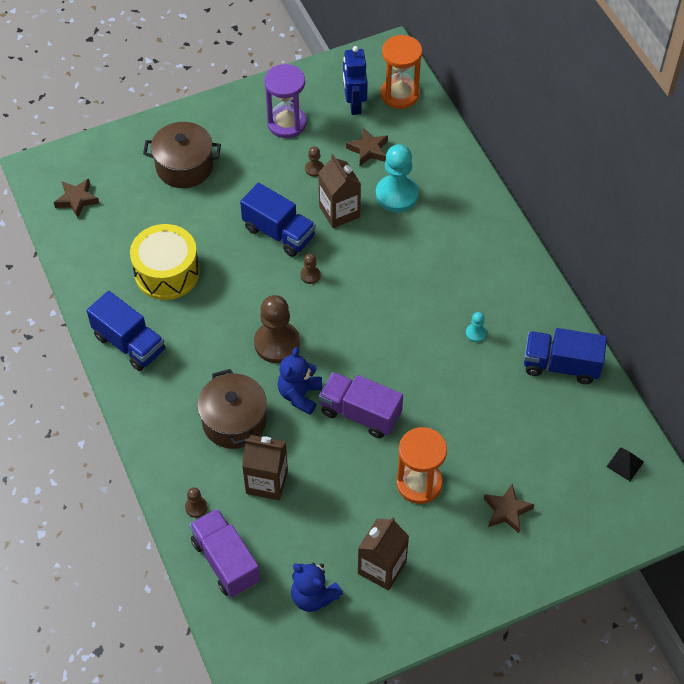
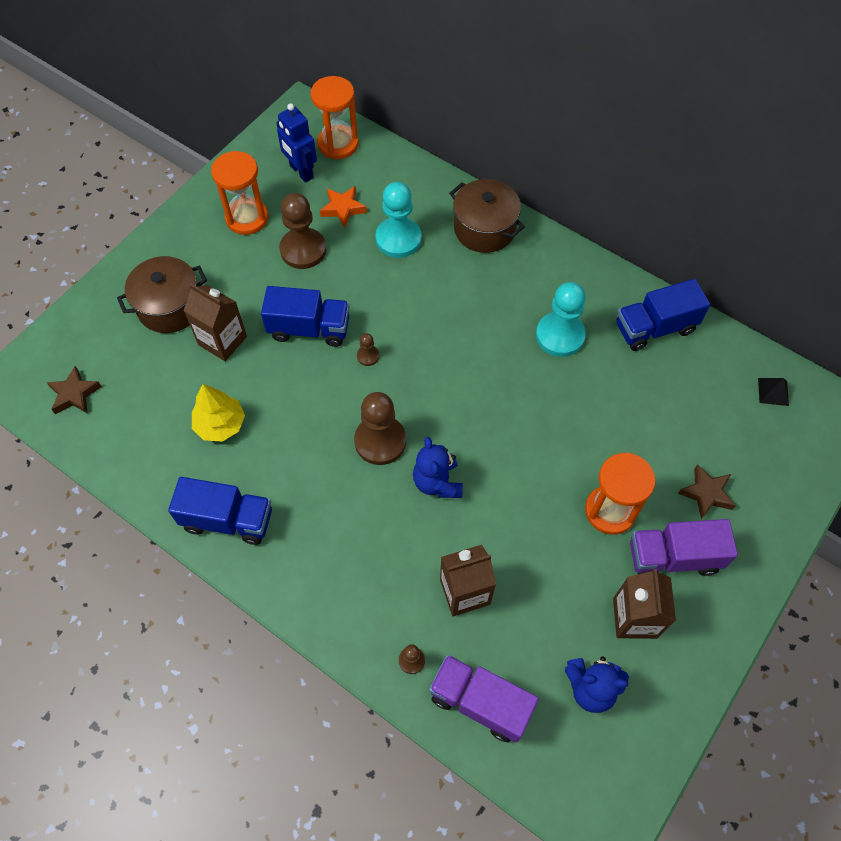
camera: 30 degrees left, 5 degrees up
yellow drum [130,224,200,300] -> yellow tree [192,384,245,442]
brown pot [197,369,267,449] -> brown pot moved to [449,179,525,253]
purple hourglass [264,64,307,138] -> orange hourglass [211,151,269,235]
brown pawn [305,146,324,177] -> brown pawn [279,193,327,269], size x2.20
brown carton [318,154,361,228] -> brown carton moved to [184,284,247,361]
purple truck [319,372,403,438] -> purple truck moved to [630,519,738,576]
brown star [346,128,388,166] -> orange star [320,186,367,227]
turquoise pawn [466,312,487,342] -> turquoise pawn [536,282,586,357], size x2.20

